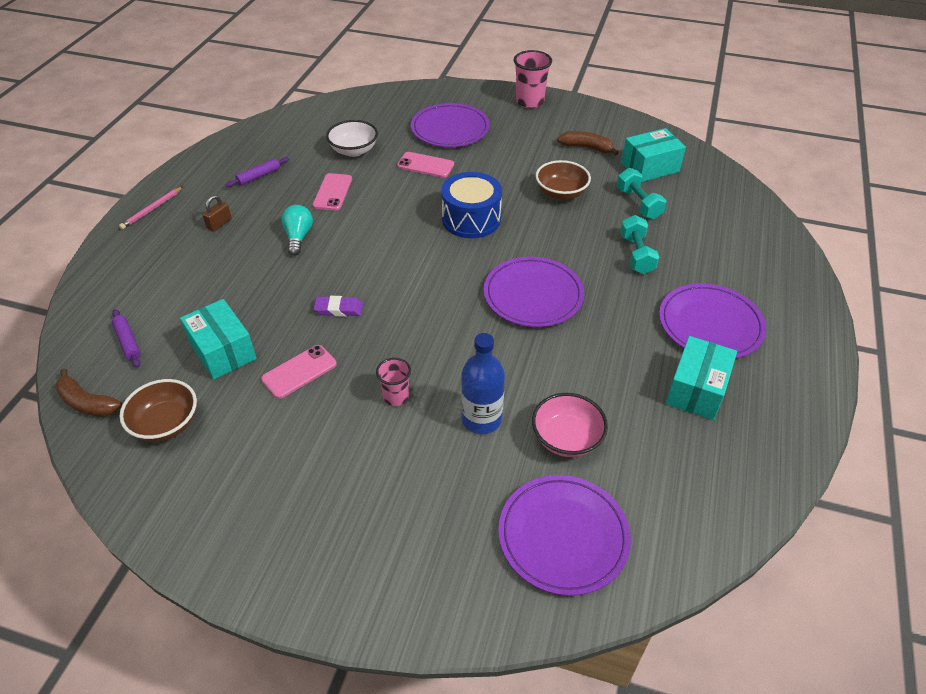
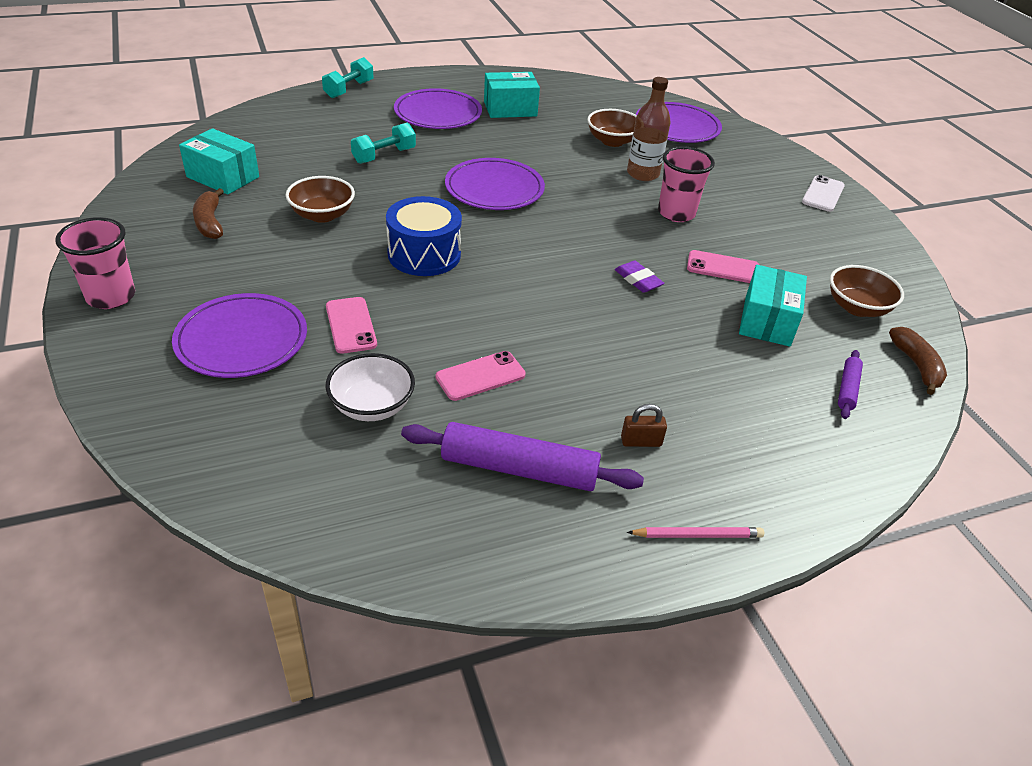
camera: 130 degrees left, 5 degrees down
purple rolling pin [226,157,289,187] -> purple rolling pin [401,422,644,491], size x1.99
turquoise light bulb [281,205,313,256] -> none
pink cup [376,358,411,406] -> pink cup [658,146,715,222], size x1.64
blue bottle [461,333,505,434] -> brown bottle [627,77,671,181]
pink bowl [532,393,608,457] -> brown bowl [587,109,637,147]
turquoise dumbbell [617,168,667,219] -> turquoise dumbbell moved to [322,57,373,98]
none -> white phone [802,175,845,212]

